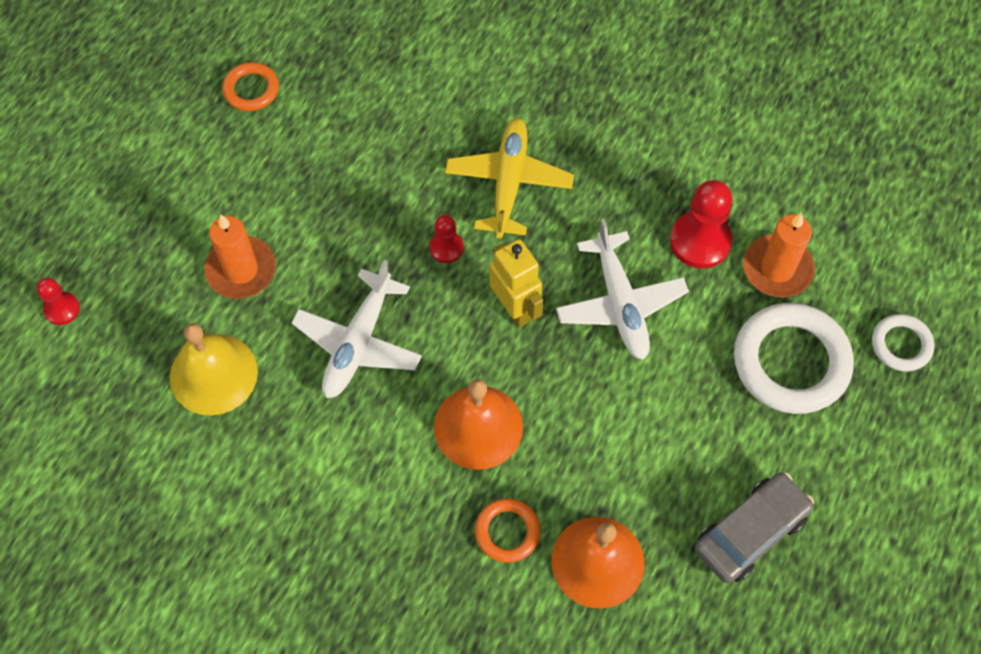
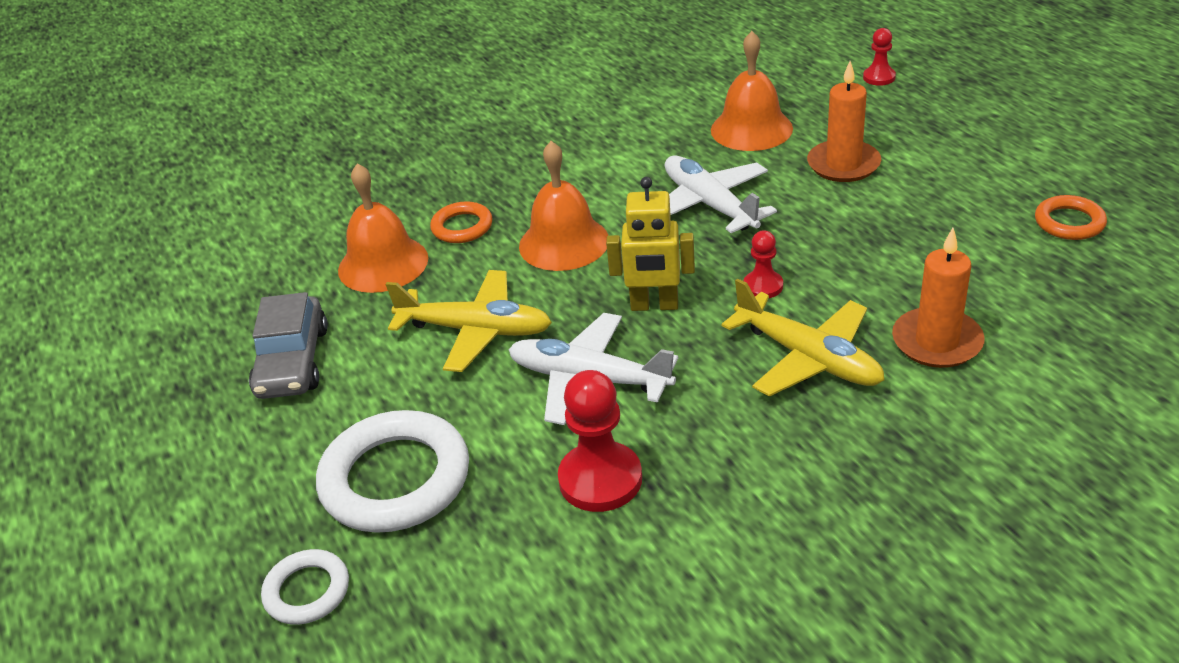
camera: 130 degrees right, 25 degrees down
yellow bell [170,323,258,416] -> orange bell [711,31,793,151]
orange candle [743,213,815,298] -> orange candle moved to [892,228,985,368]
none -> yellow plane [385,270,552,372]

